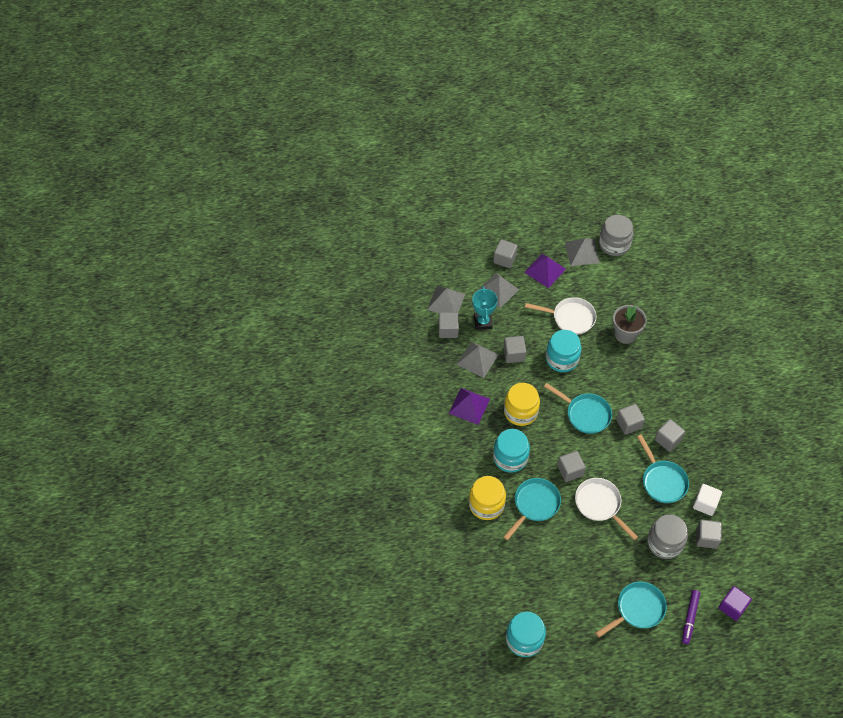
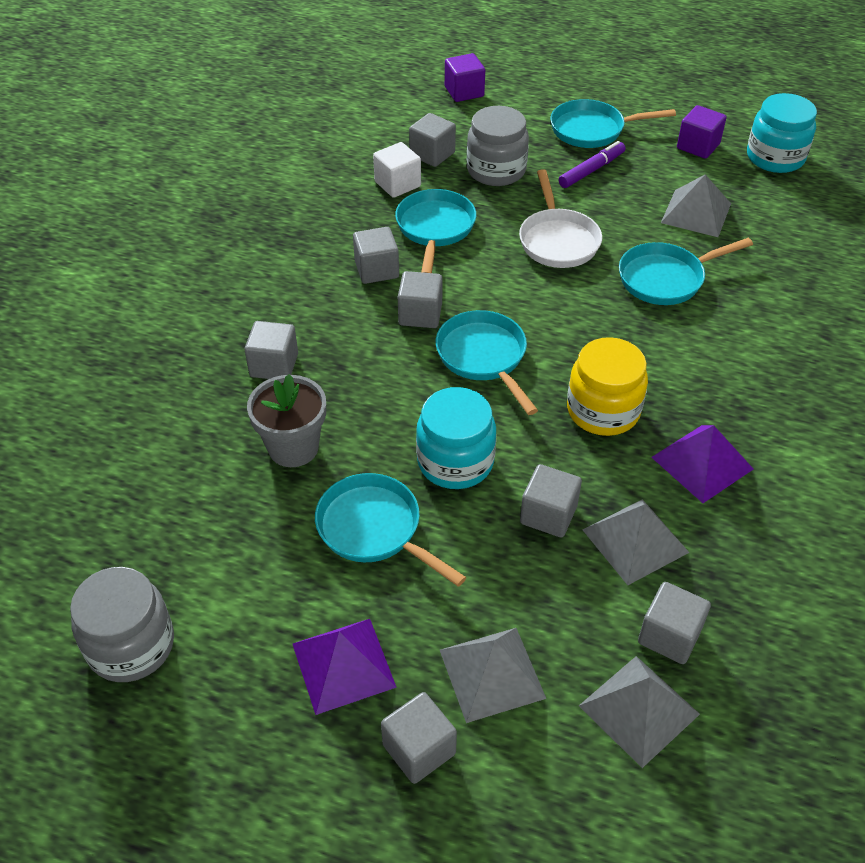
camera: 150 degrees left, 10 degrees down
yellow jar [469,476,506,520] -> none
turquoise trophy [472,286,498,330] -> none
turquoise jar [493,429,530,473] -> none
white pan [525,297,597,335] -> turquoise pan [315,473,467,587]
grey cube [557,451,586,482] -> grey cube moved to [245,321,298,379]
grey pyramid [565,238,600,266] -> grey pyramid moved to [661,175,731,237]
purple marker [682,590,700,644] -> purple marker moved to [558,141,626,188]
none -> purple cube [677,105,727,159]

